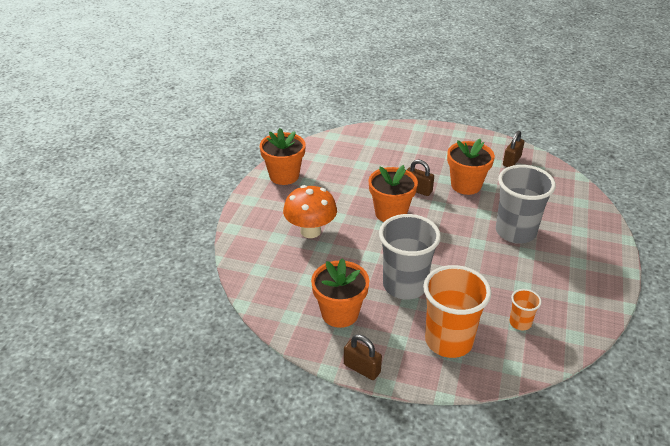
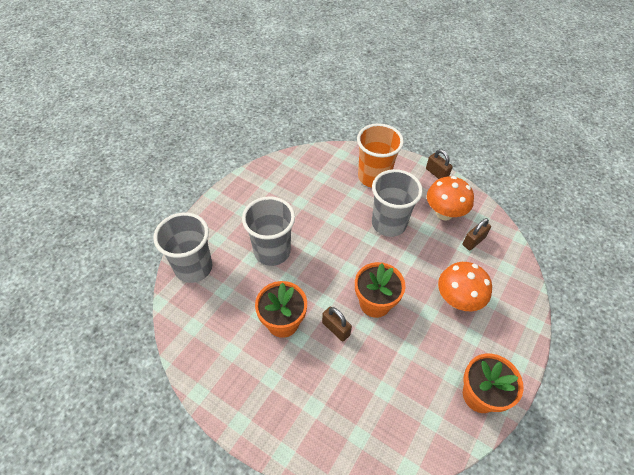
camera: 165 degrees left, 15 degrees up
orange flower pot [311,258,369,328] -> orange mushroom [427,176,474,221]
brown padlock [503,131,524,167] -> brown padlock moved to [462,218,491,250]
orange cup [510,289,542,330] -> none
none -> grey cup [153,212,212,283]

